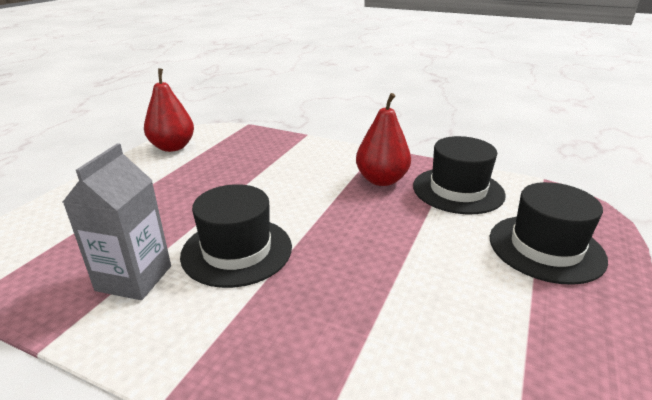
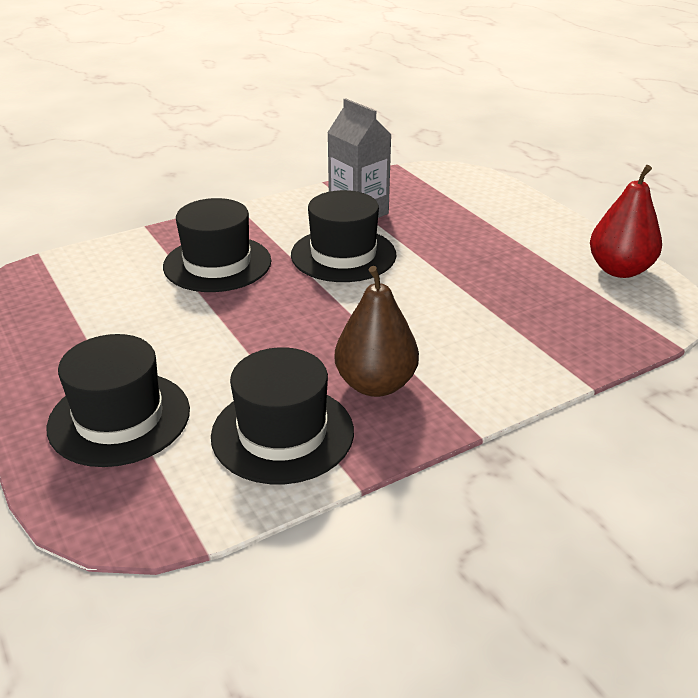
camera: 125 degrees right, 5 degrees up
red pear [356,93,411,186] -> brown pear [335,266,419,397]
none -> black hat [163,198,271,292]

